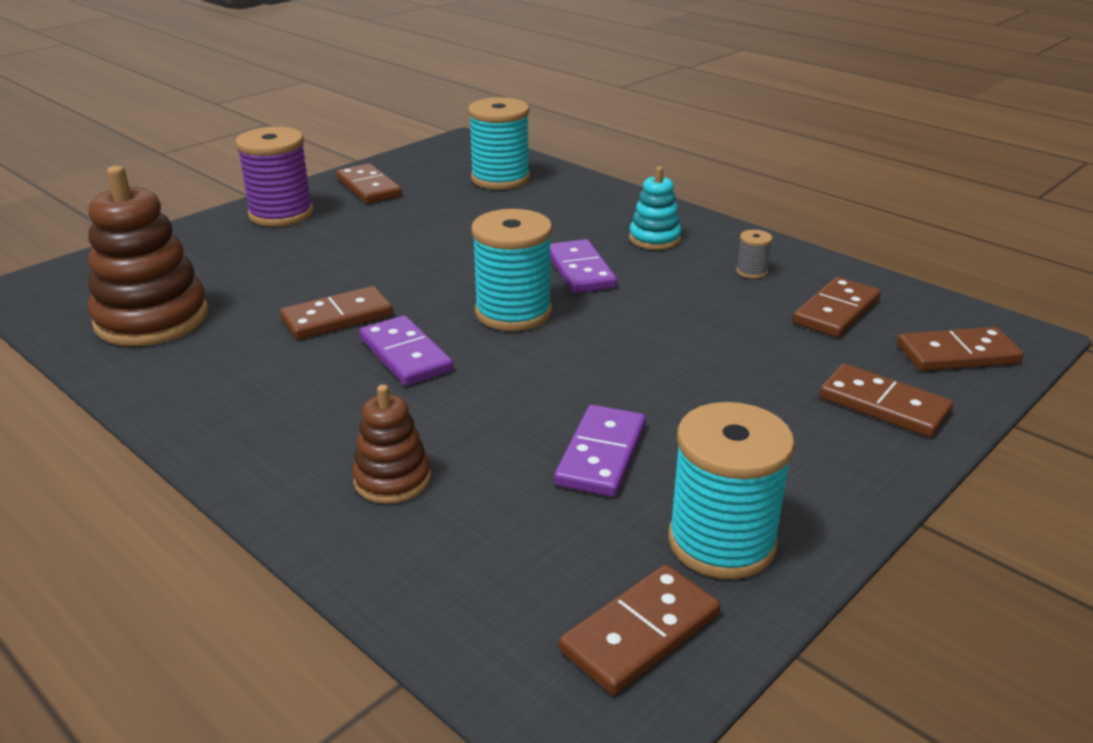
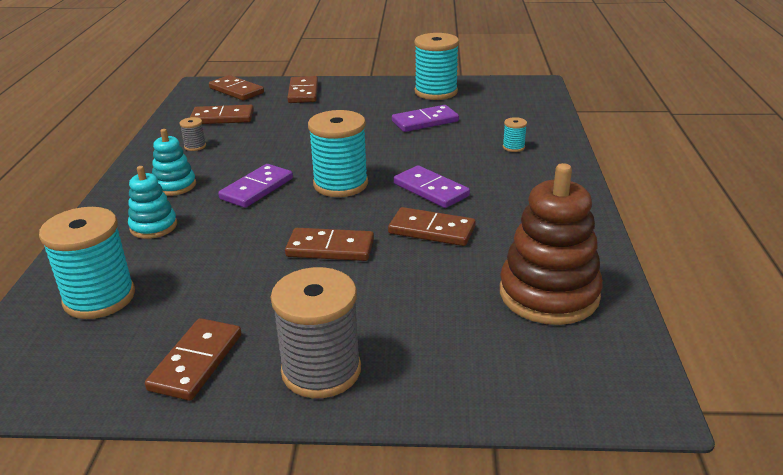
camera: 130 degrees left, 0 degrees up
purple spool [235,127,314,227] -> grey spool [271,267,361,398]
brown stacking toy [352,384,431,504] -> turquoise spool [503,117,527,152]
purple domino [359,316,453,386] -> purple domino turned 60 degrees counterclockwise [394,165,470,208]
brown domino [559,564,721,695] -> brown domino moved to [285,228,374,261]
none -> turquoise stacking toy [128,166,177,239]

